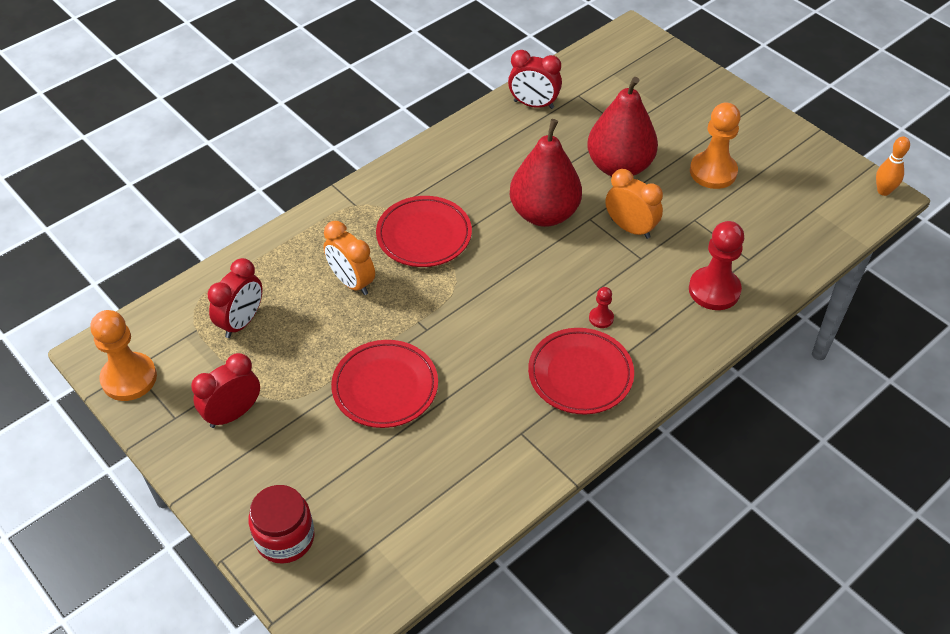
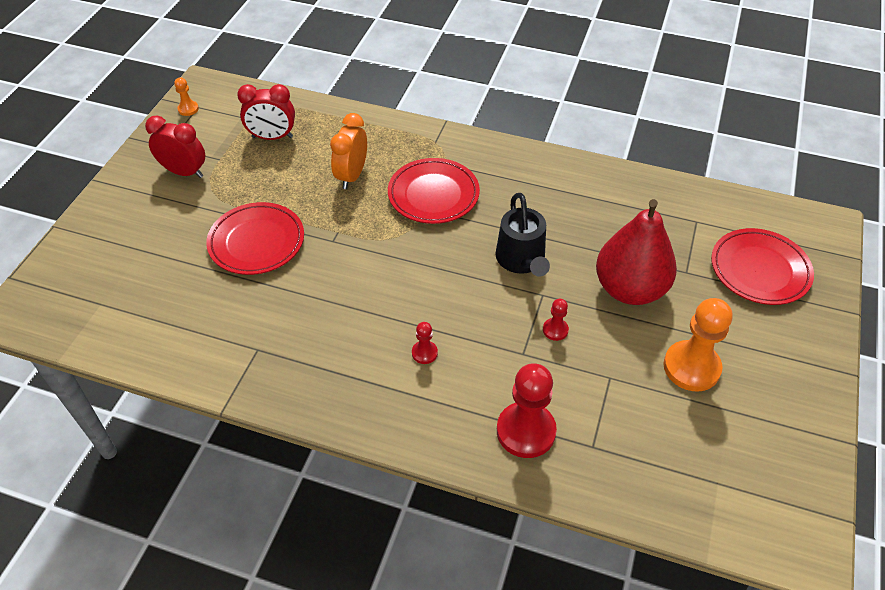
camera: 60 degrees right, 0 degrees up
orange pawn [91,310,157,401] -> orange pawn [174,77,199,116], size x0.47
red jar [248,485,315,564] -> none
red clock [508,50,562,109] -> none
red pear [510,119,582,227] -> black watering can [495,193,550,277]
red plate [528,328,634,414] -> red plate moved to [711,228,814,305]
orange clock [606,169,663,239] -> red pawn [543,299,569,341]
orange bowling pin [876,136,910,196] -> none

